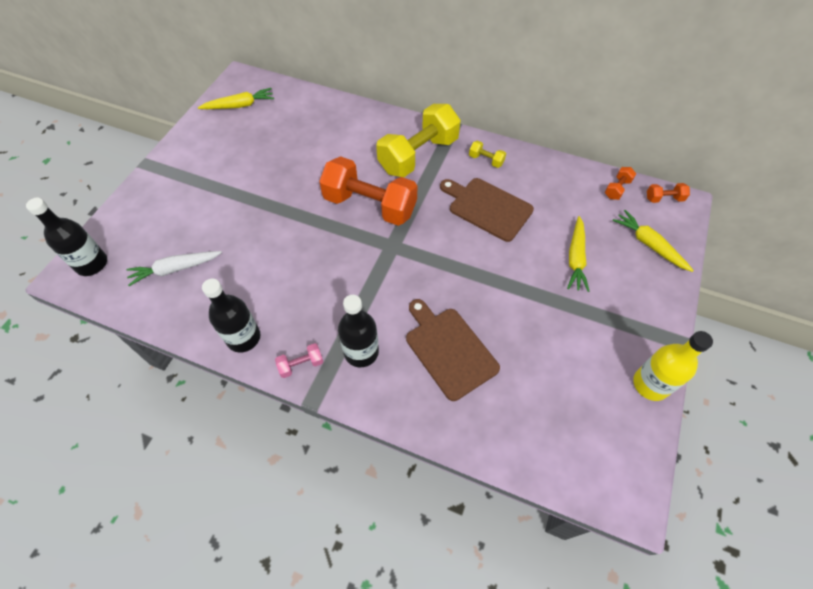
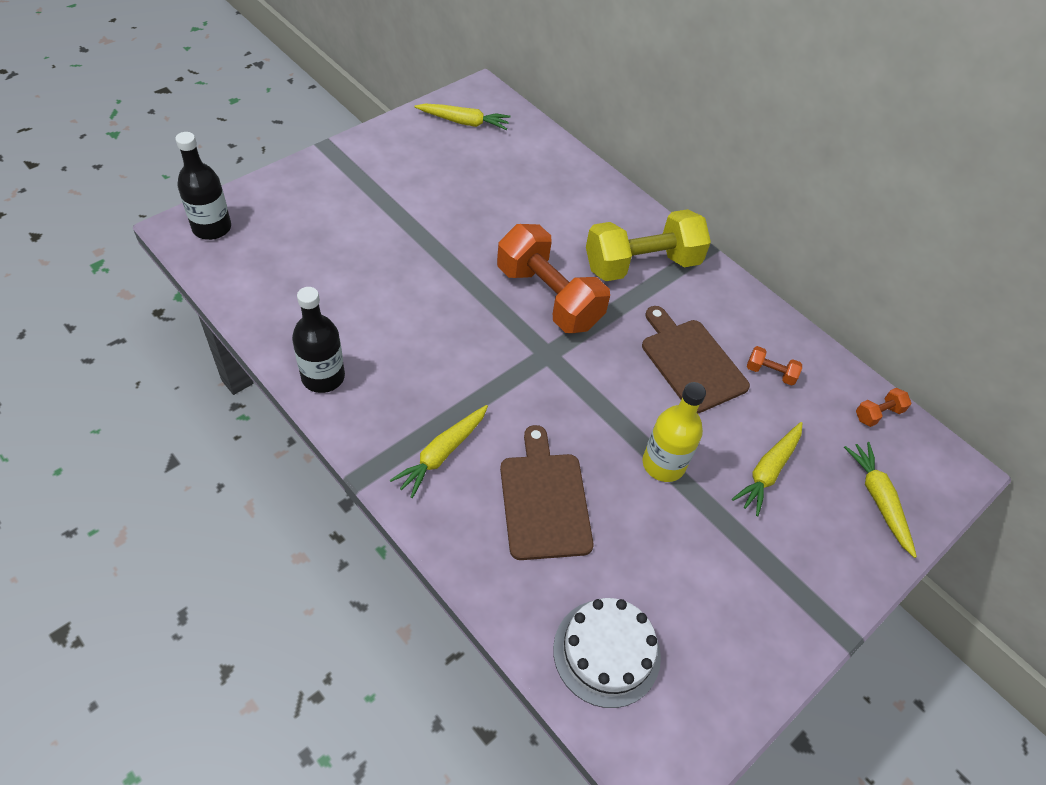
camera: 20 degrees right, 5 degrees down
white carrot [126,251,222,286] -> none
pink dumbbell [275,343,323,378] -> none
black bottle [338,295,379,367] -> yellow carrot [390,405,488,498]
yellow dumbbell [469,140,506,168] -> none
yellow bottle [633,331,713,401] -> yellow bottle moved to [643,382,706,482]
orange dumbbell [647,183,690,203] -> orange dumbbell moved to [747,346,802,386]
none -> white cake [553,598,661,708]

